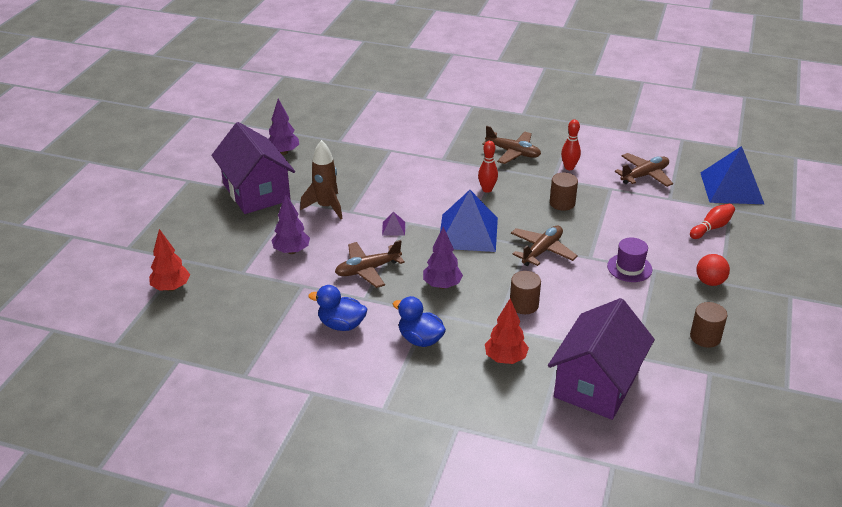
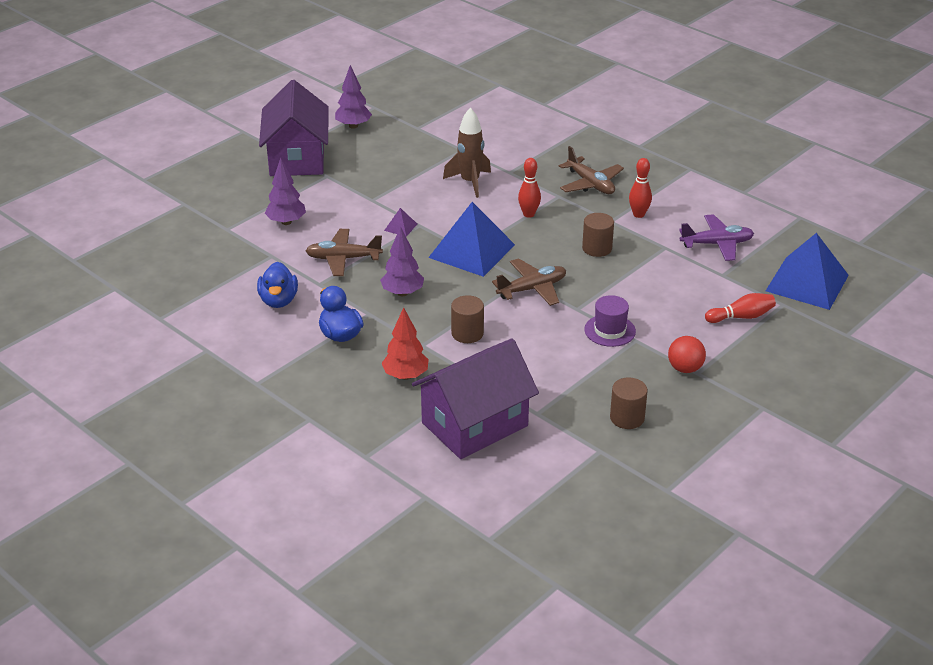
camera: 25 degrees right, 0 degrees up
red tree [149,229,190,291] -> none
brown rocket [300,140,343,220] -> brown rocket moved to [443,107,491,198]
blue duck [308,285,367,331] -> blue duck turned 135 degrees counterclockwise [257,262,298,308]
brown plane [615,153,673,187] -> purple plane [679,214,754,261]

